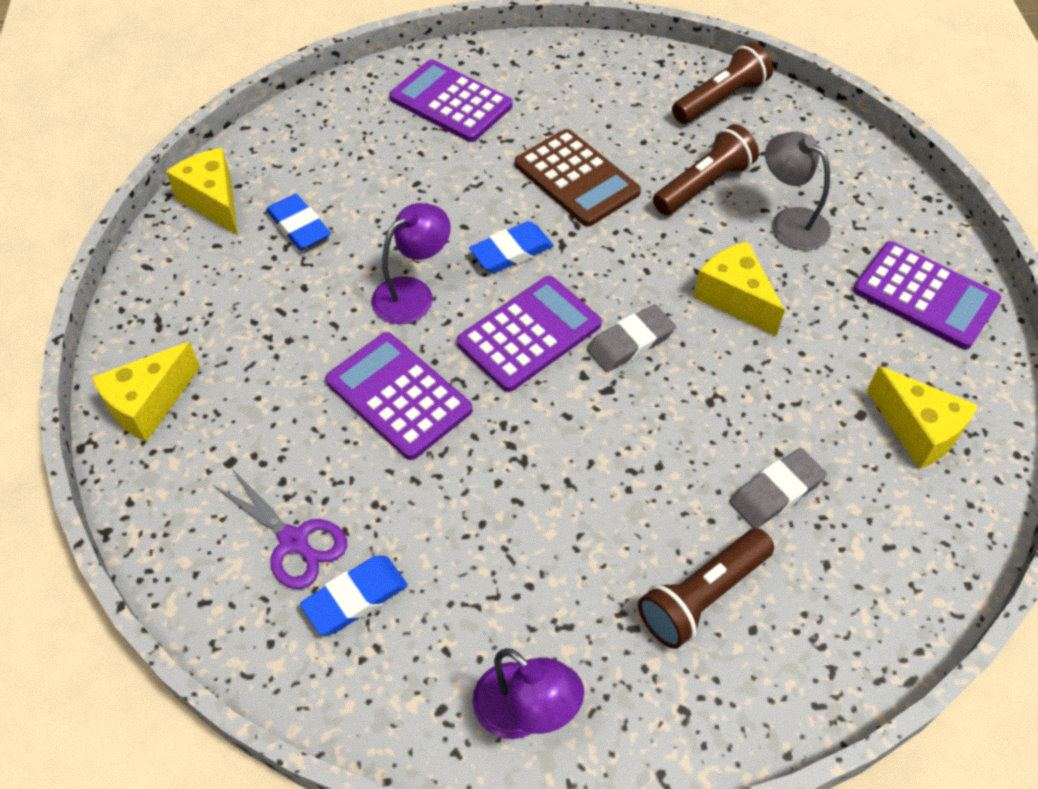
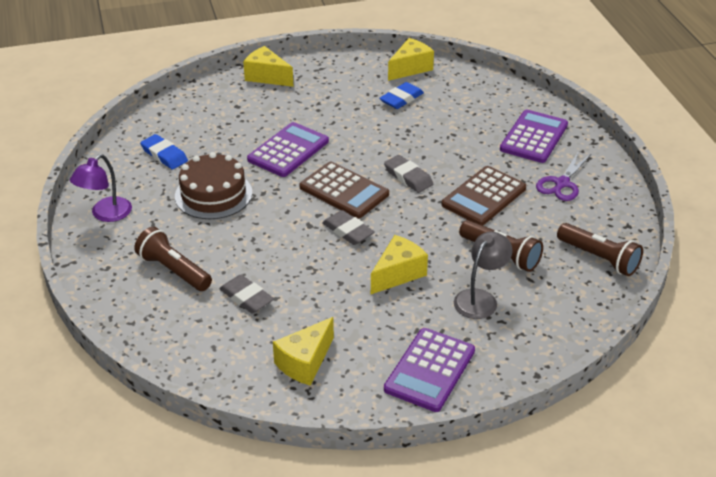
camera: 80 degrees right, 15 degrees down
purple scissors [213,469,347,589] -> purple scissors moved to [536,151,591,201]
purple lamp [371,203,451,324] -> none
purple calculator [457,276,602,392] -> brown calculator [300,161,389,218]
blue eraser [469,221,554,273] -> grey eraser [384,155,433,193]
none -> brown cake [175,152,252,219]

